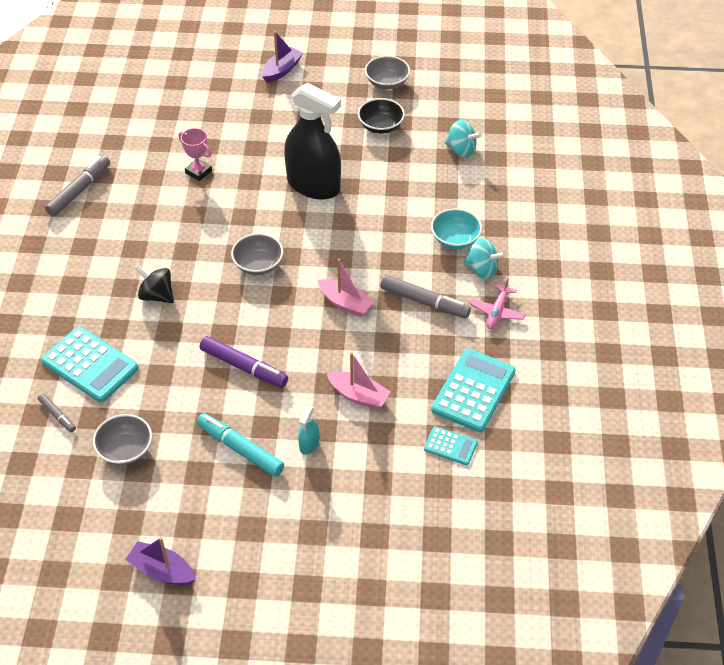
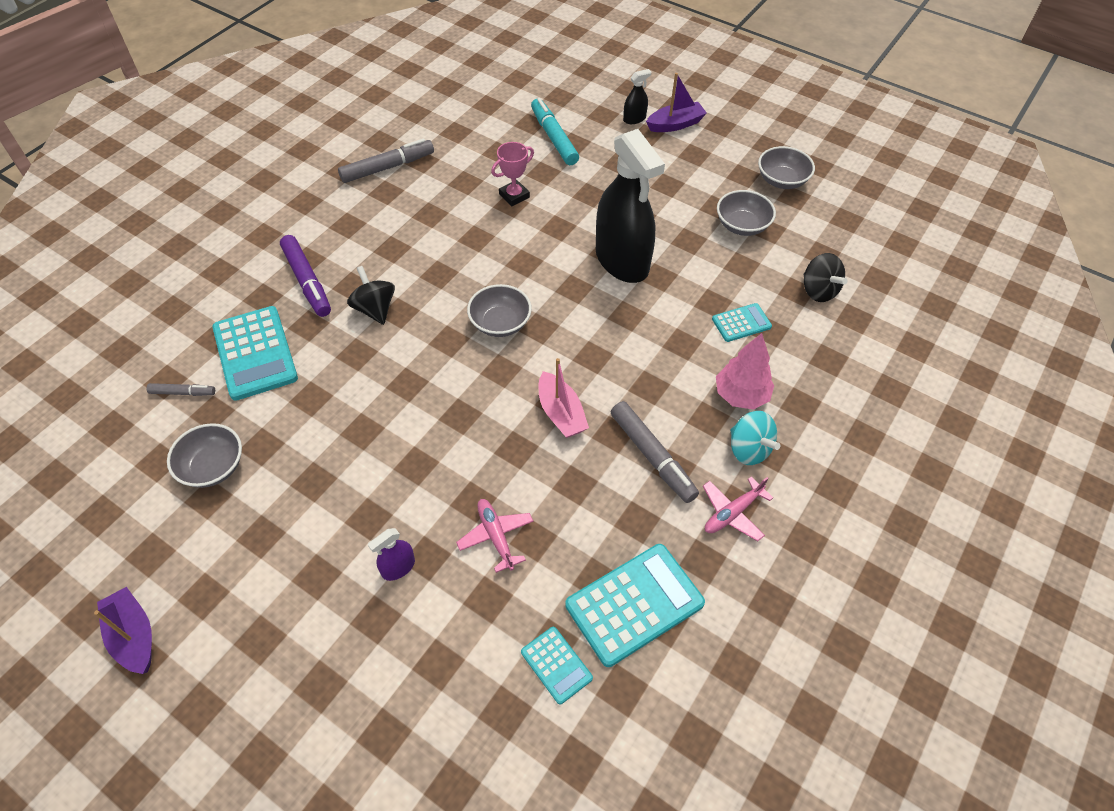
camera: 30 degrees right, 5 degrees up
grey marker [38,394,76,432] -> grey marker turned 75 degrees counterclockwise [147,383,215,396]
pink trophy [178,128,212,181] -> pink trophy turned 75 degrees clockwise [491,142,534,206]
turquoise marker [197,413,284,477] -> turquoise marker moved to [531,98,579,165]
purple marker [200,336,288,388] -> purple marker moved to [280,235,331,317]
turquoise spray bottle [298,406,319,455] -> purple spray bottle [368,528,415,581]
pink boat [327,352,391,409] -> pink plane [456,499,534,573]
black bowl [358,98,405,134] -> grey bowl [717,190,776,236]
turquoise bowl [431,209,482,249] -> pink tree [716,333,774,410]
turquoise spinning top [445,120,482,158] -> black spinning top [803,253,848,302]
none -> black spray bottle [623,69,651,124]
none -> turquoise calculator [712,303,772,342]

